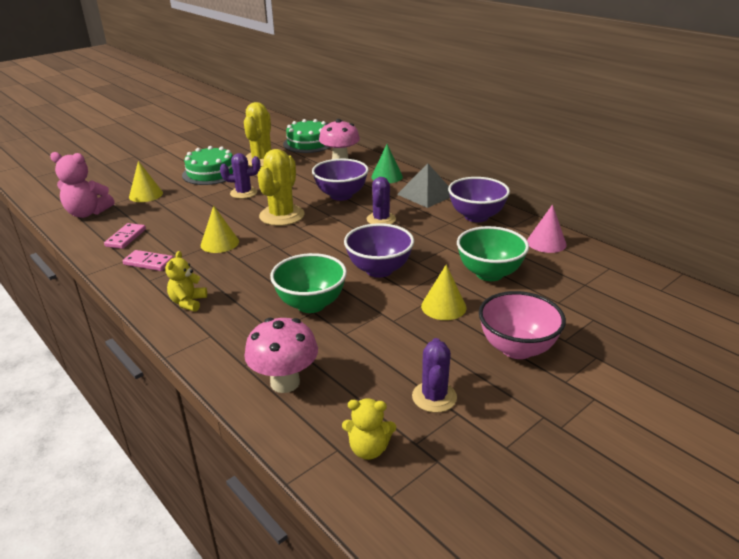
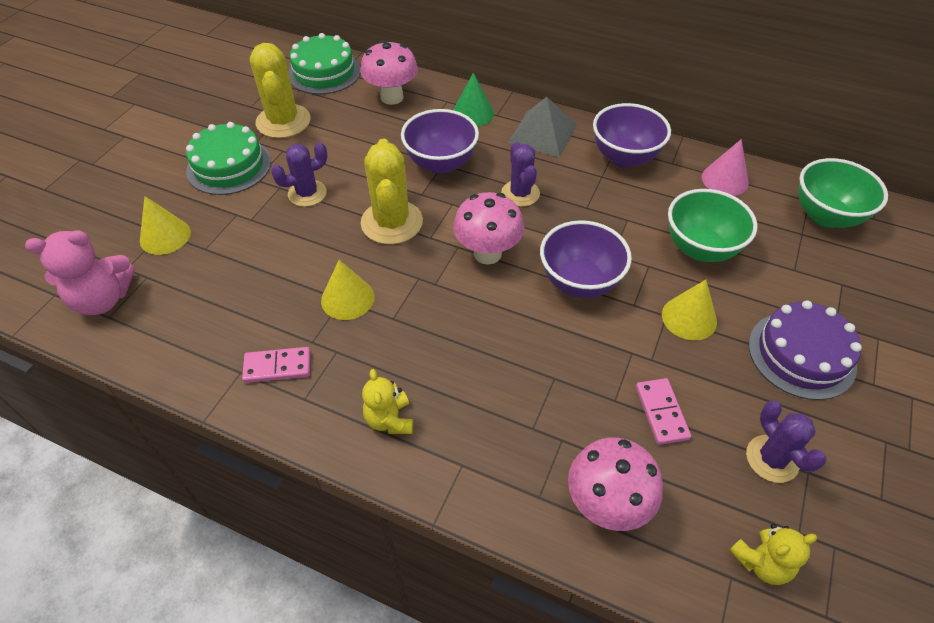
camera: 25 degrees left, 20 degrees up
pink domino [104,223,146,249] -> pink domino moved to [636,378,691,445]
green bowl [270,253,347,313] -> green bowl moved to [798,158,888,228]
pink bowl [479,291,566,359] -> purple cake [749,300,862,400]
none -> pink mushroom [453,192,524,265]

